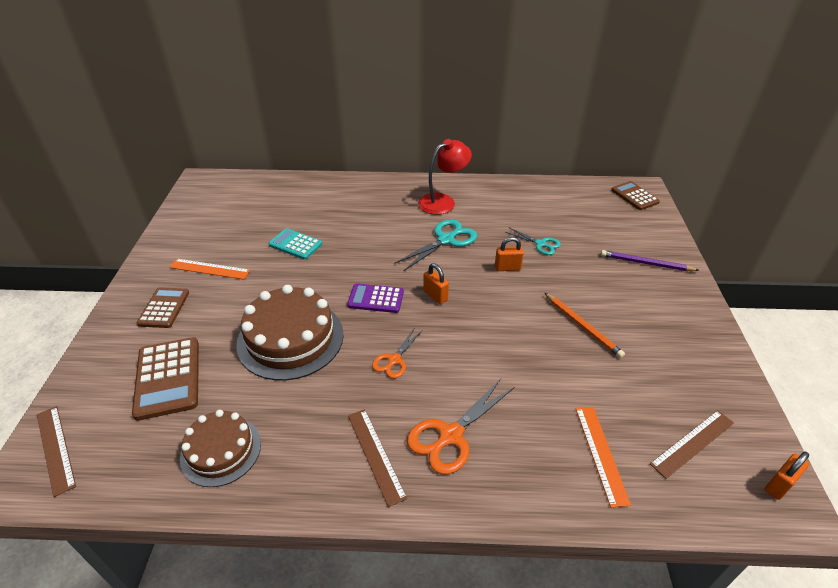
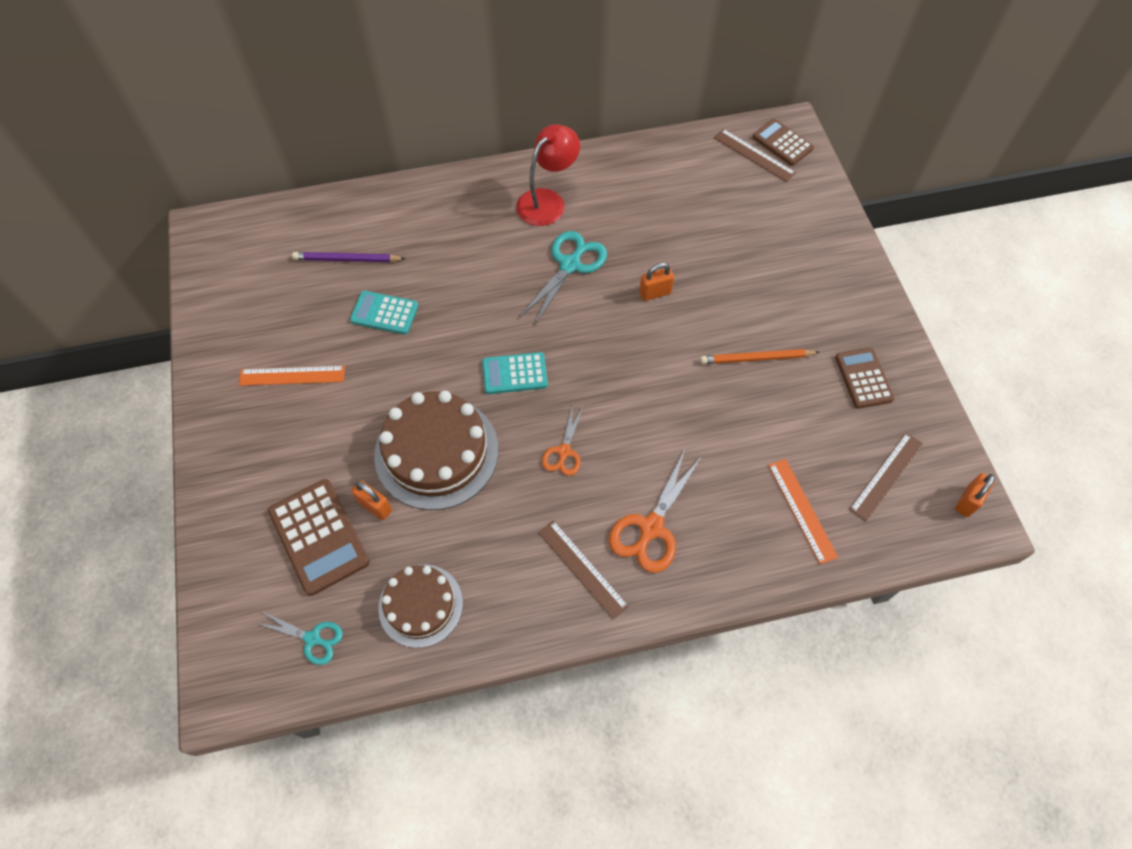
camera: 15 degrees left, 20 degrees up
brown ruler [37,406,76,497] -> brown ruler moved to [714,129,796,182]
brown calculator [136,287,189,328] -> brown calculator moved to [835,348,894,409]
purple calculator [347,283,404,313] -> turquoise calculator [482,352,548,394]
orange padlock [423,263,449,304] -> orange padlock moved to [351,480,392,520]
turquoise scissors [506,228,561,255] -> turquoise scissors moved to [256,612,343,665]
orange pencil [545,293,625,358] -> orange pencil turned 135 degrees clockwise [700,349,820,364]
purple pencil [601,250,700,271] -> purple pencil moved to [292,252,406,262]

